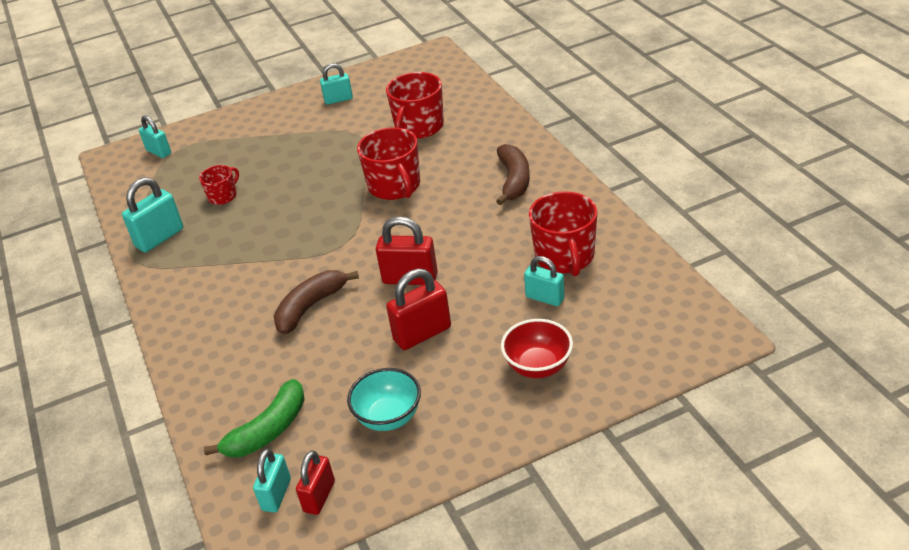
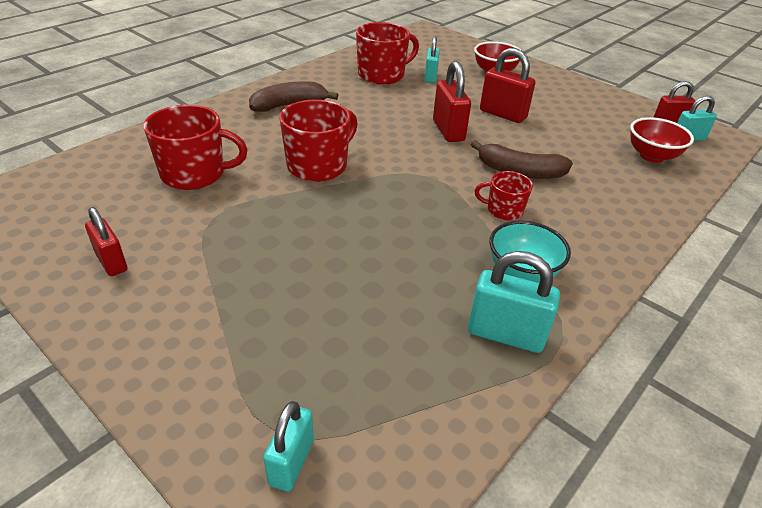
camera: 120 degrees left, 0 degrees up
red mug [199,165,239,205] -> red mug moved to [475,171,533,220]
green banana [204,379,305,457] -> red bowl [630,117,694,163]
turquoise padlock [320,63,353,105] -> red padlock [85,207,127,276]
turquoise bowl [347,368,421,431] -> turquoise bowl moved to [489,221,571,283]

